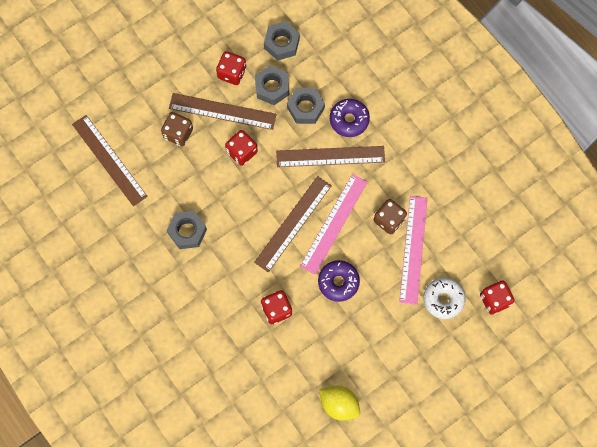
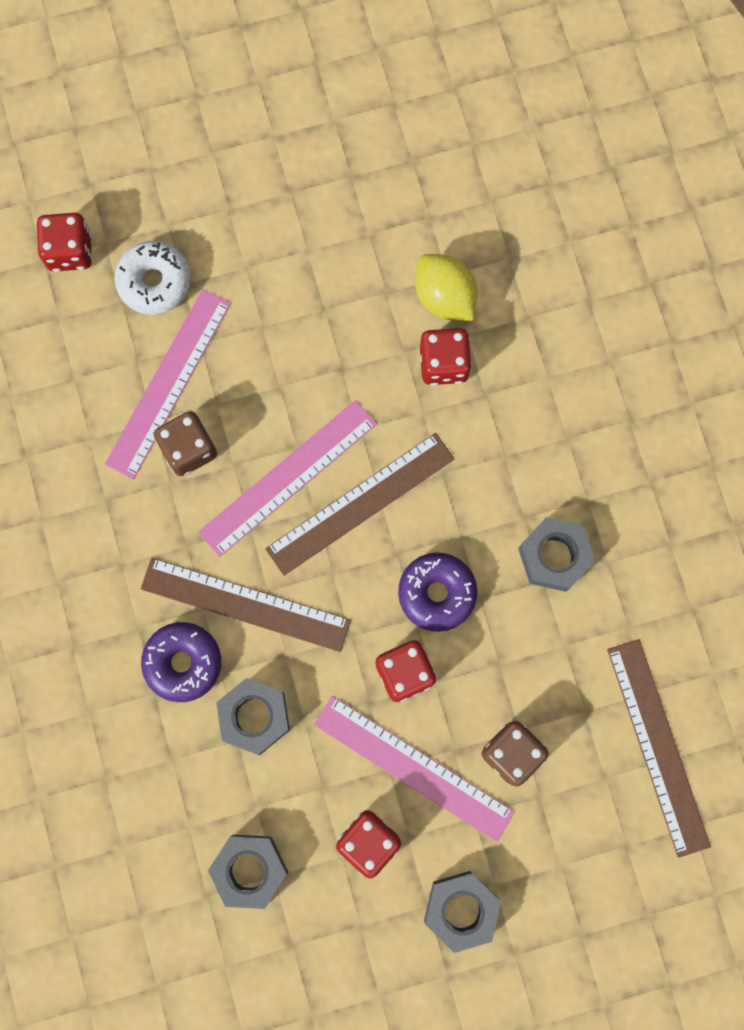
camera: 160 degrees left, 5 degrees up
brown ruler [169,93,277,130] -> pink ruler [314,696,515,842]
grey nut [255,65,289,105] -> grey nut moved to [424,871,501,953]
purple donut [318,260,360,302] -> purple donut moved to [398,553,477,632]
yellow lemon [319,386,360,421] -> yellow lemon moved to [415,254,478,321]

